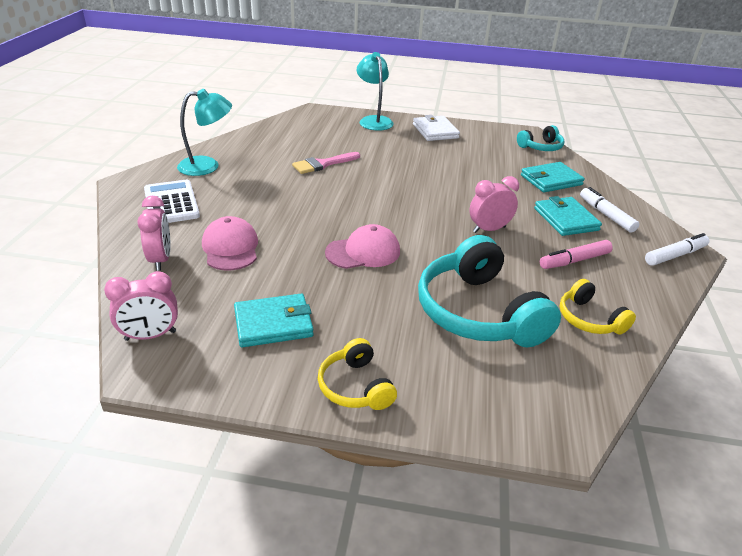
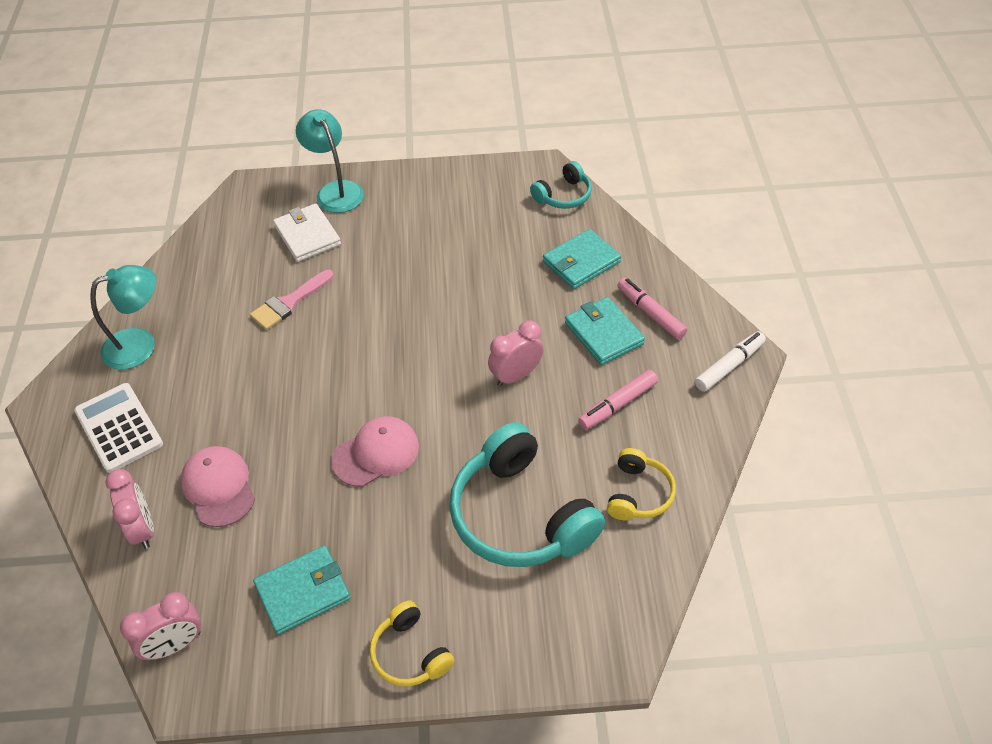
camera: 10 degrees left, 15 degrees up
white wallet [413,115,460,141] -> white wallet moved to [273,203,341,262]
yellow headphones [560,279,636,334] -> yellow headphones turned 120 degrees counterclockwise [607,448,676,520]
white marker [580,187,639,233] -> pink marker [617,278,688,340]

